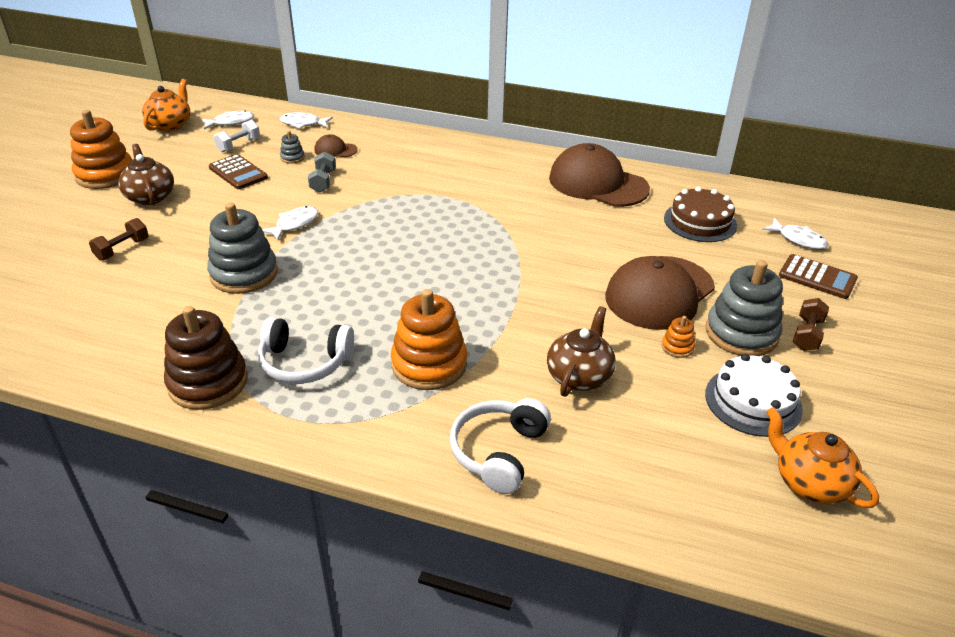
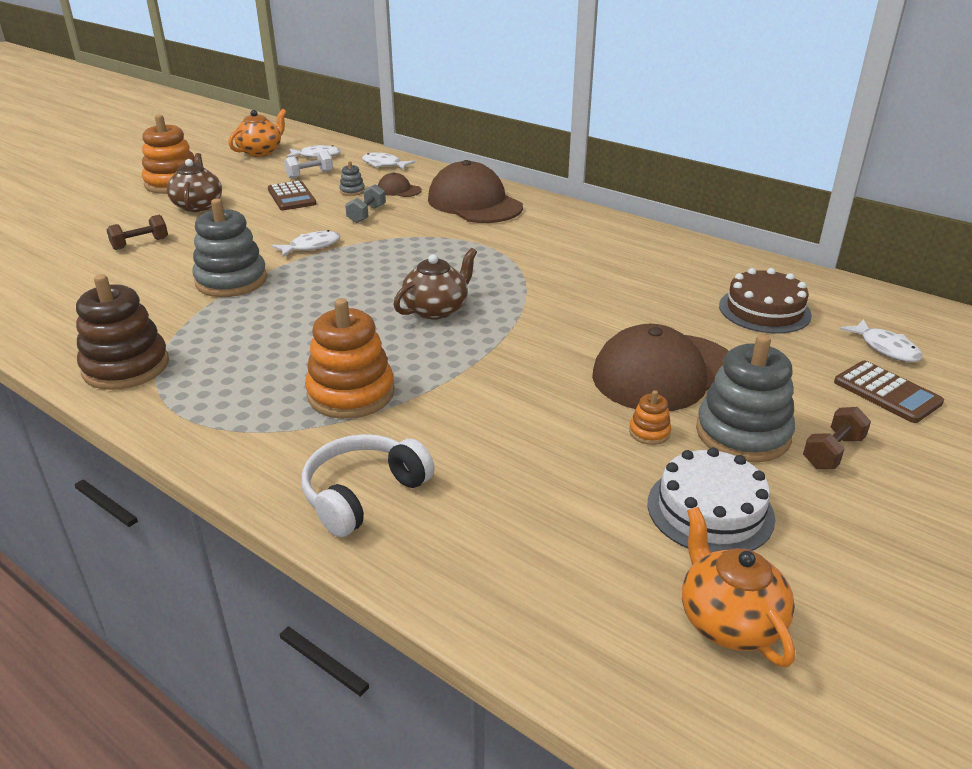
camera: 20 degrees right, 5 degrees down
white headphones [258,317,354,384] -> none
brown teapot [547,306,616,397] -> brown teapot moved to [393,248,477,320]
brown cap [549,143,650,207] -> brown cap moved to [428,160,523,223]

